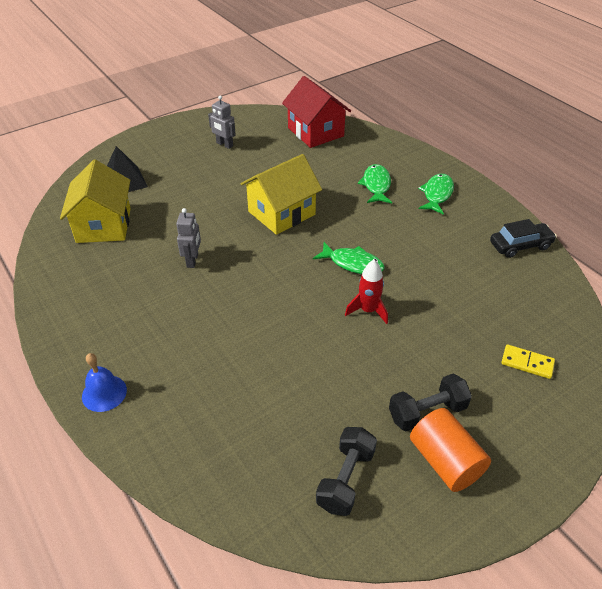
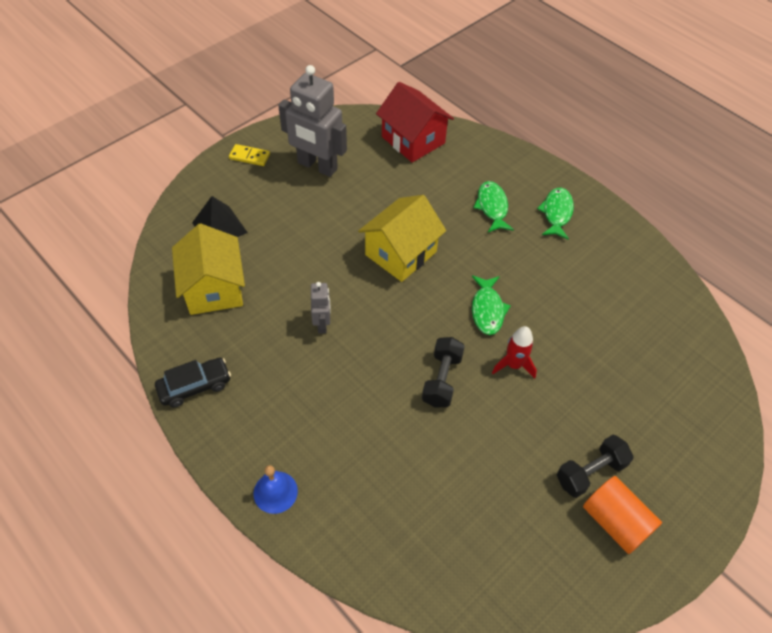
camera: 10 degrees left, 10 degrees up
grey robot [208,95,236,149] -> grey robot [278,65,347,177], size x2.01
green fish [313,242,385,274] -> green fish turned 75 degrees clockwise [472,275,511,335]
black dumbbell [316,427,377,516] -> black dumbbell moved to [422,337,465,407]
black car [490,219,557,258] -> black car moved to [155,358,231,407]
yellow domino [501,344,555,379] -> yellow domino moved to [229,144,270,166]

